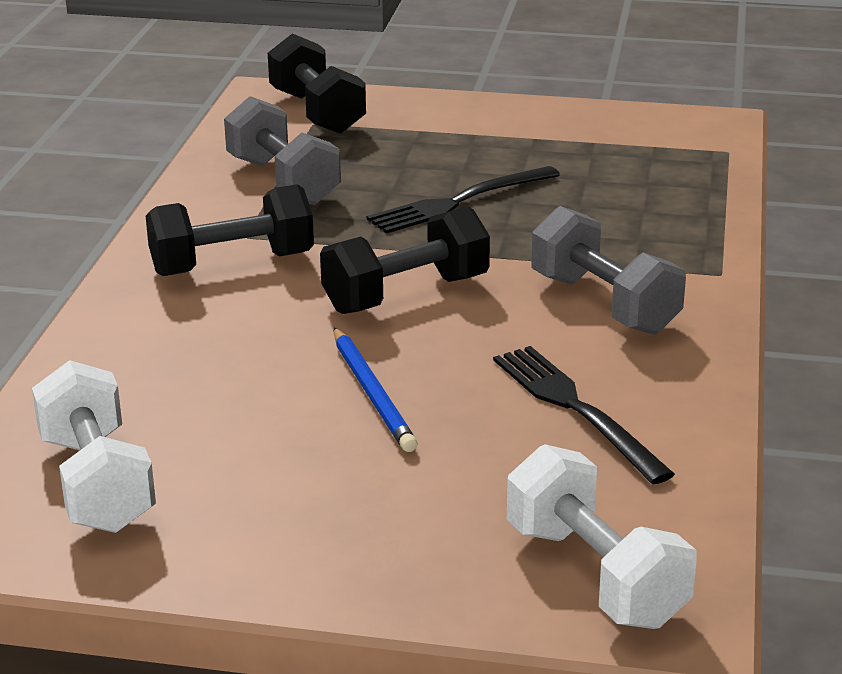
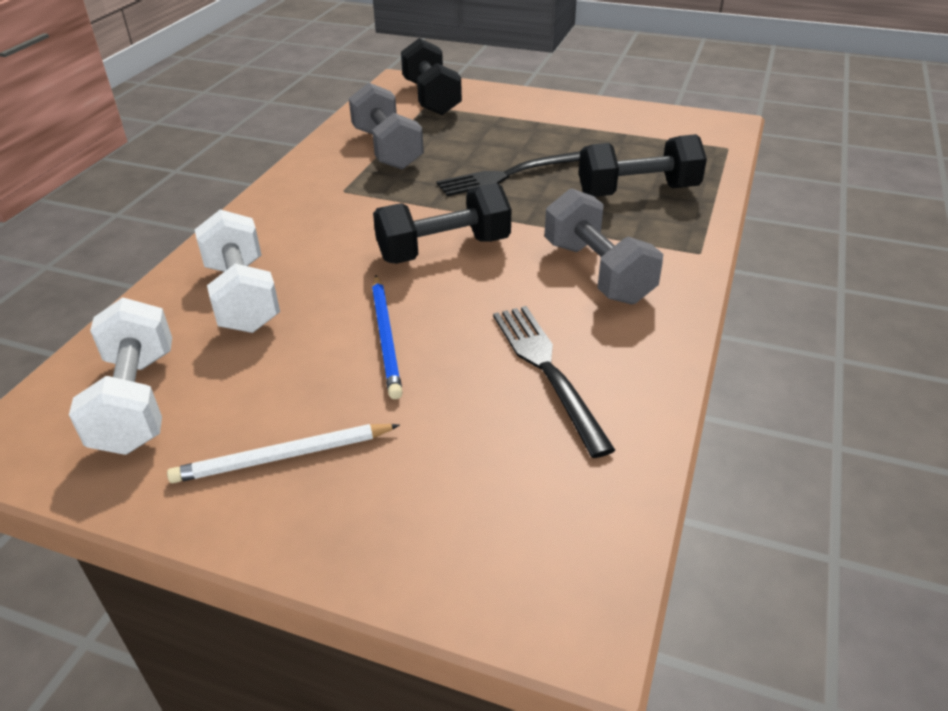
camera: 10 degrees right, 10 degrees up
black dumbbell [146,184,314,276] -> black dumbbell moved to [579,134,707,197]
white dumbbell [507,444,697,629] -> white dumbbell moved to [195,209,280,333]
none -> white pencil [167,424,400,483]

